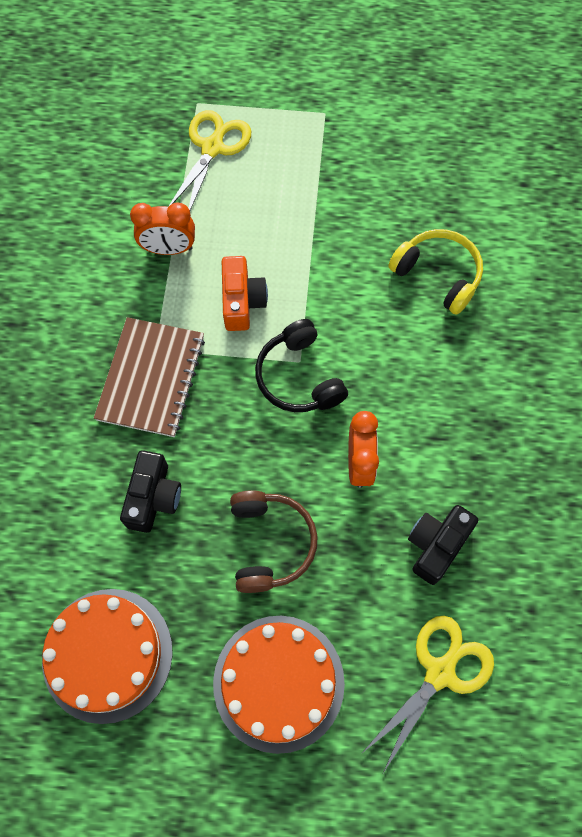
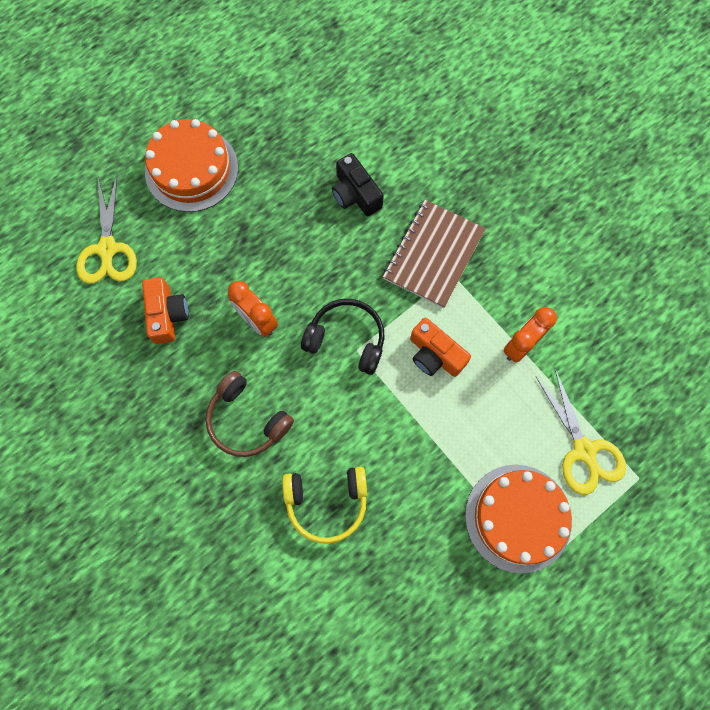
camera: 135 degrees right, 5 degrees up
orange cake [42,589,173,724] -> orange cake moved to [465,465,572,573]
brown notebook [94,317,205,437] -> brown notebook turned 60 degrees clockwise [383,200,486,308]
brown headphones [230,490,317,593] -> brown headphones moved to [206,371,294,457]
black camera [408,505,478,585] -> orange camera [142,277,189,344]

